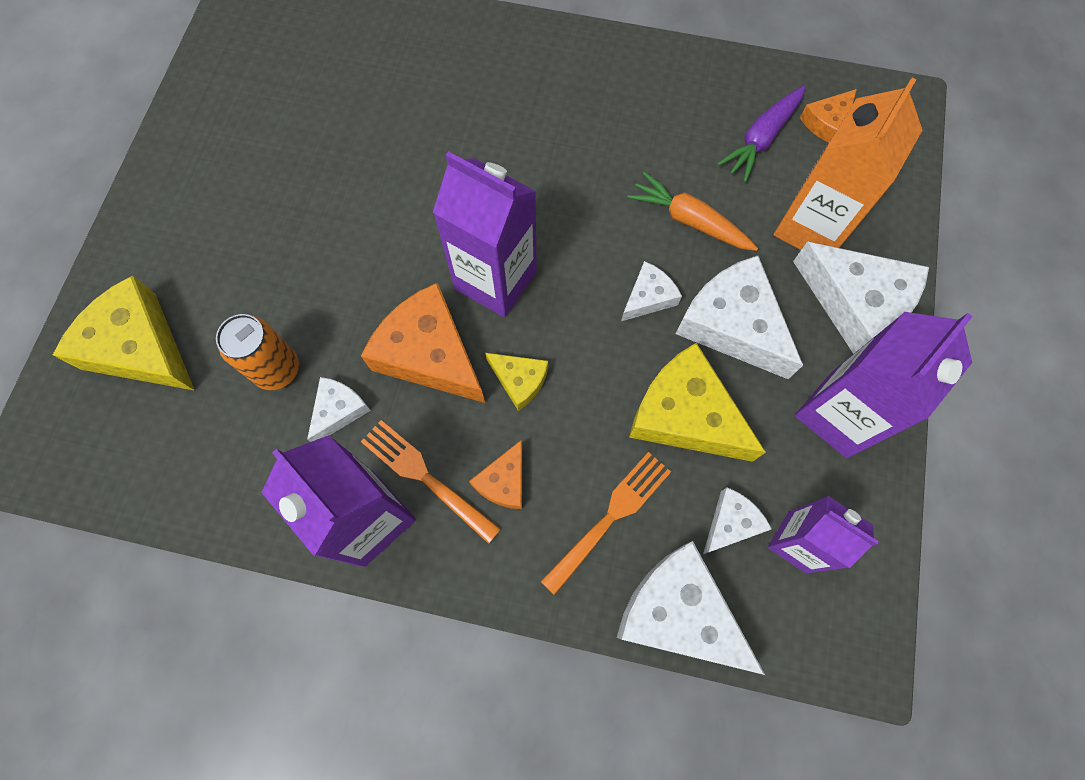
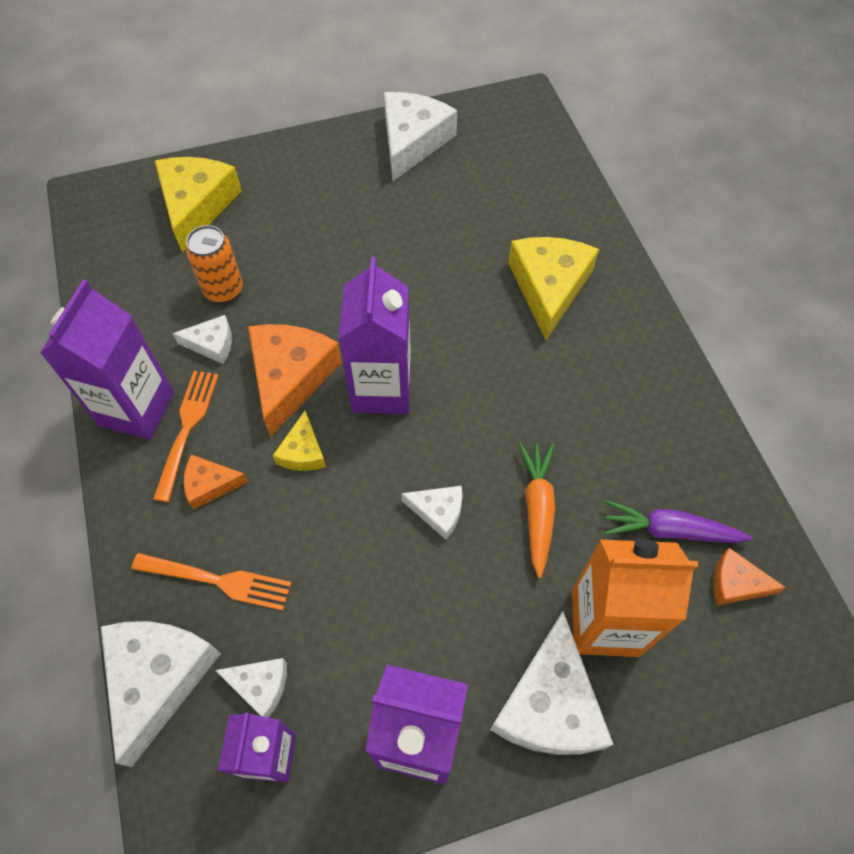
camera: 60 degrees right, 10 degrees down
yellow cheese [629,343,766,462] -> yellow cheese moved to [508,237,599,340]
white cheese [676,256,803,379] -> white cheese moved to [384,92,457,181]

